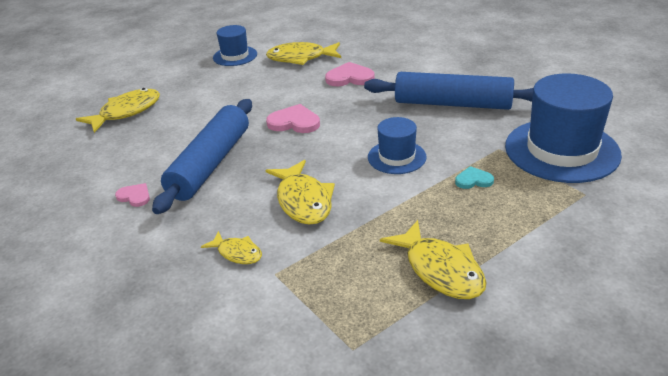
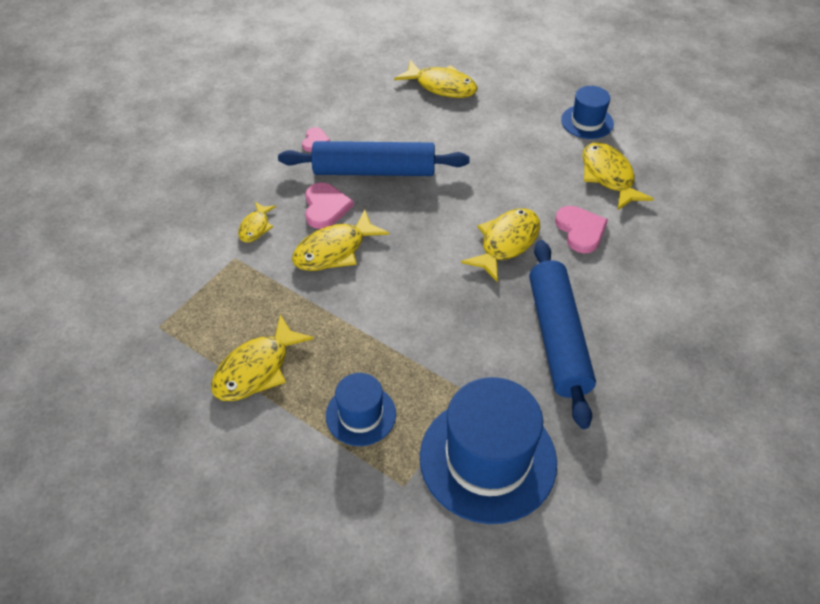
camera: 70 degrees right, 15 degrees up
pink heart [266,104,320,133] -> pink heart moved to [305,182,354,229]
blue hat [368,117,427,174] -> blue hat moved to [326,373,396,446]
turquoise heart [455,166,494,189] -> none
none -> yellow fish [461,208,540,283]

